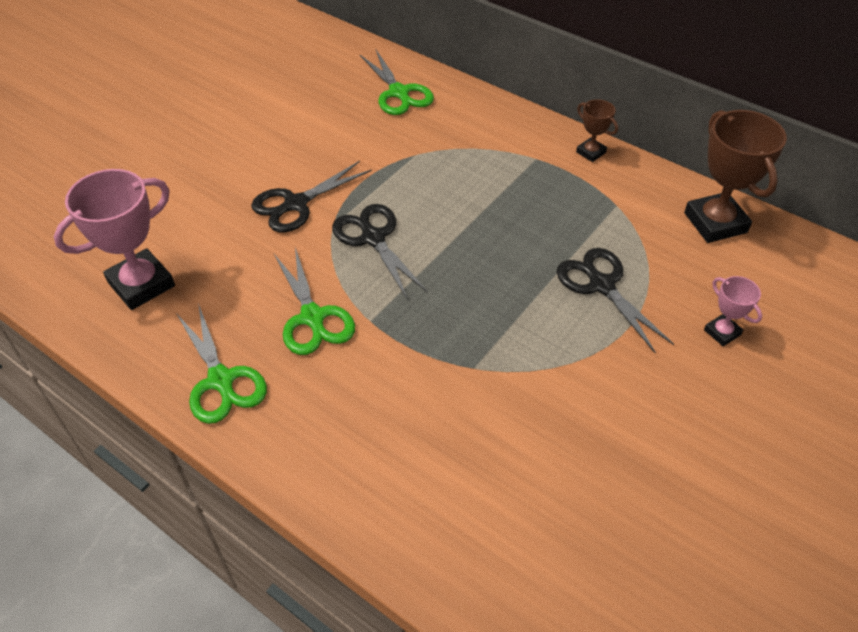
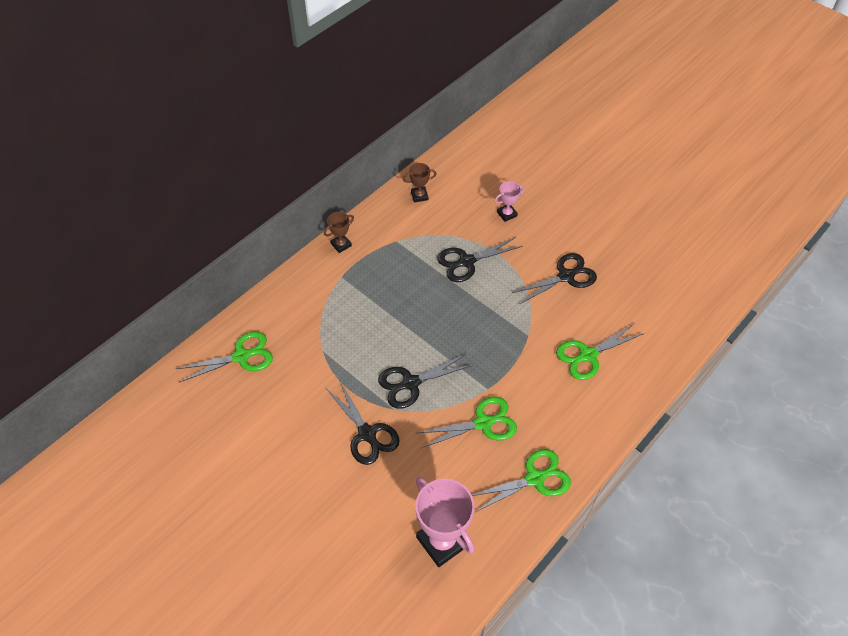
camera: 85 degrees left, 5 degrees up
brown trophy [684,110,787,243] -> brown trophy [403,163,436,203], size x0.51
none -> black scissors [512,253,597,304]
none -> green scissors [556,323,644,380]

